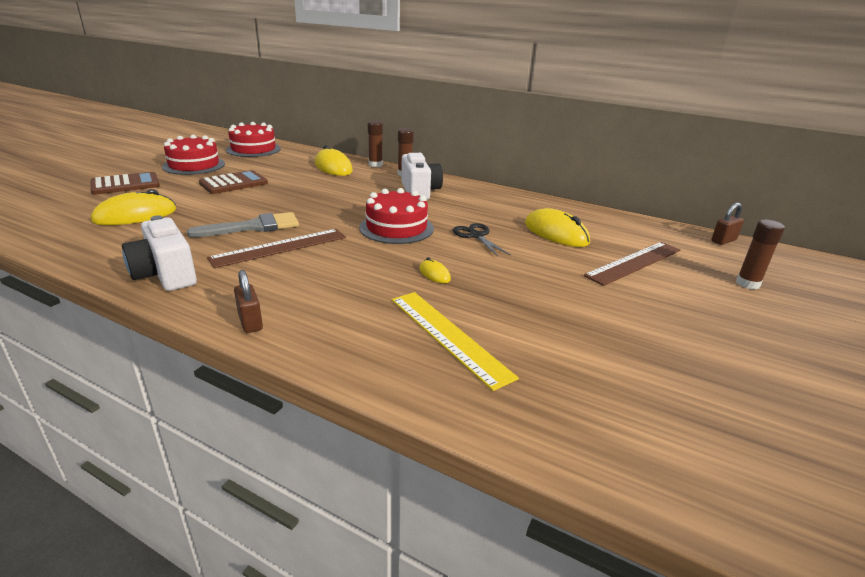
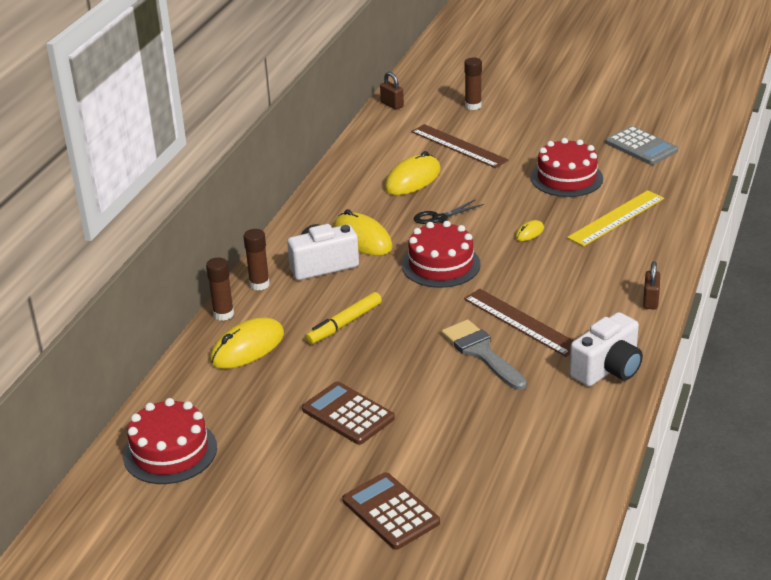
camera: 95 degrees left, 5 degrees up
yellow mouse [91,189,176,225] -> yellow mouse moved to [333,209,393,256]
red cake [162,135,225,175] -> red cake moved to [531,138,603,197]
brown padlock [234,270,263,333] -> brown padlock turned 45 degrees counterclockwise [643,261,660,310]
none -> yellow marker [306,292,382,344]
none -> grey calculator [606,126,678,165]

